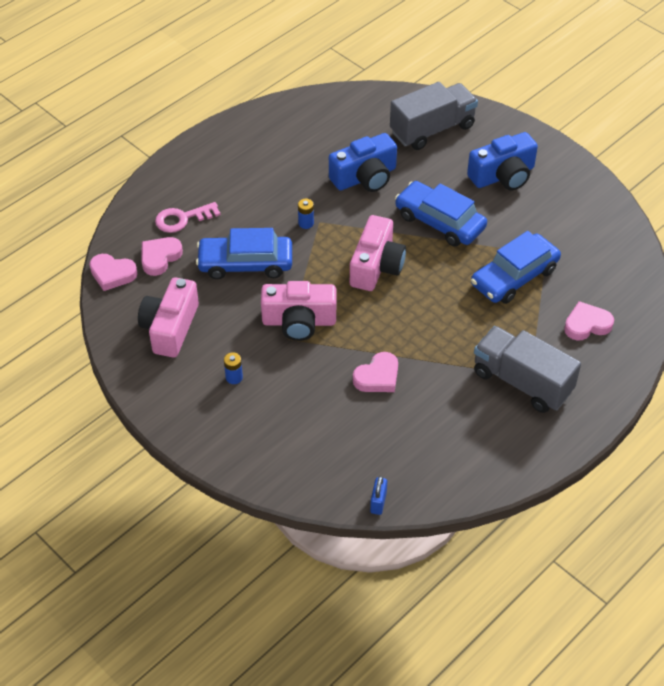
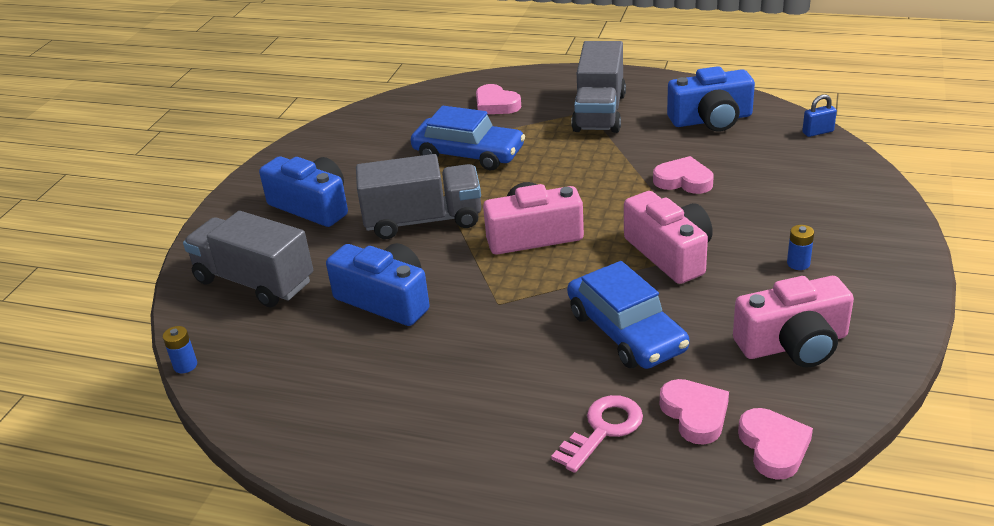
camera: 115 degrees left, 15 degrees down
pink heart [142,237,183,276] -> pink heart turned 120 degrees counterclockwise [660,379,729,445]
pink key [155,202,221,233] -> pink key turned 90 degrees counterclockwise [551,395,643,473]
blue battery [298,199,314,229] -> blue battery moved to [163,326,197,373]
blue car [395,181,487,247] -> grey truck [356,154,481,239]
none -> blue camera [667,66,755,132]

